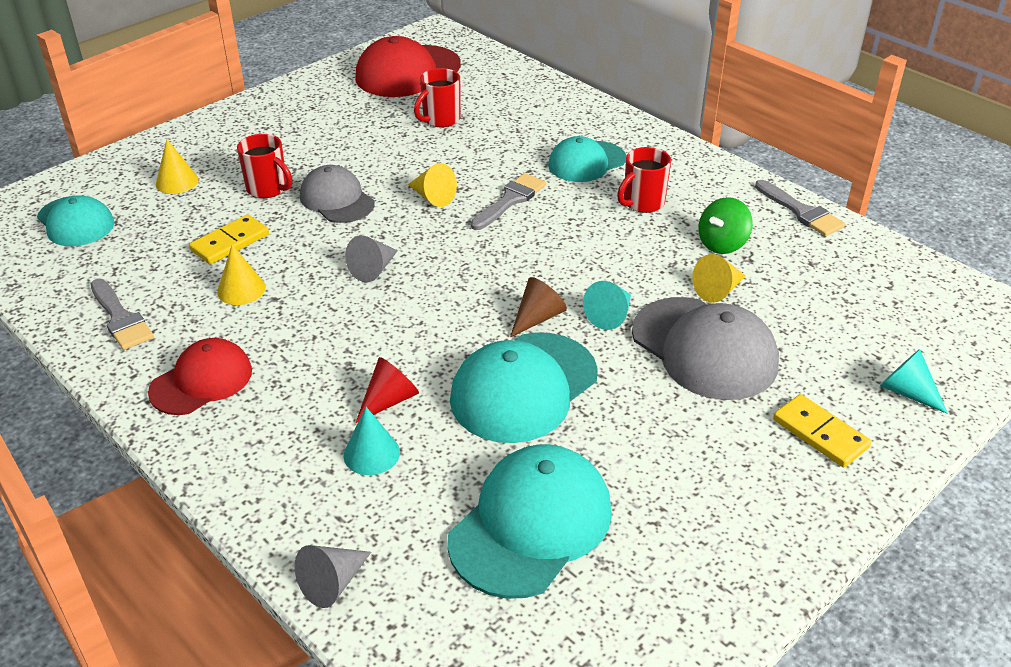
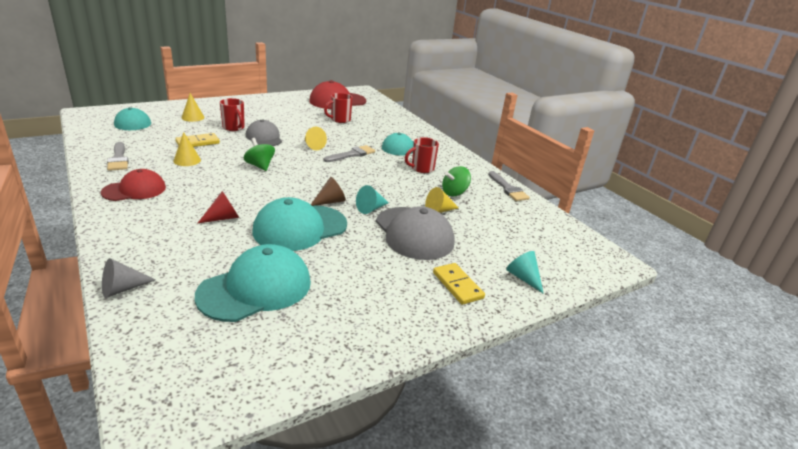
camera: 10 degrees right, 10 degrees down
turquoise cone [343,407,400,475] -> none
grey cone [345,235,398,282] -> green spinning top [244,138,275,171]

